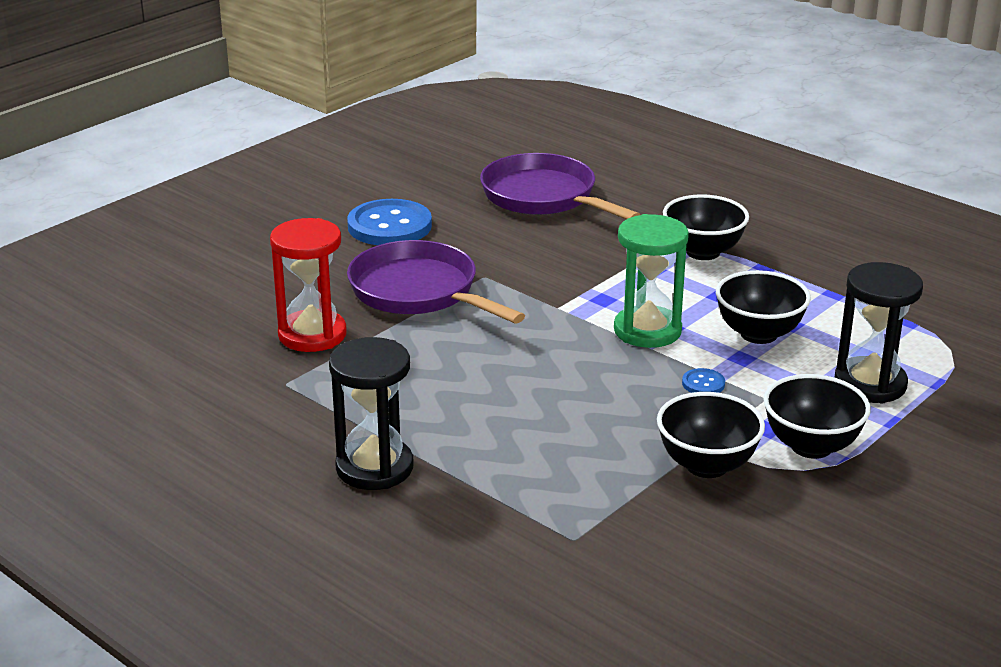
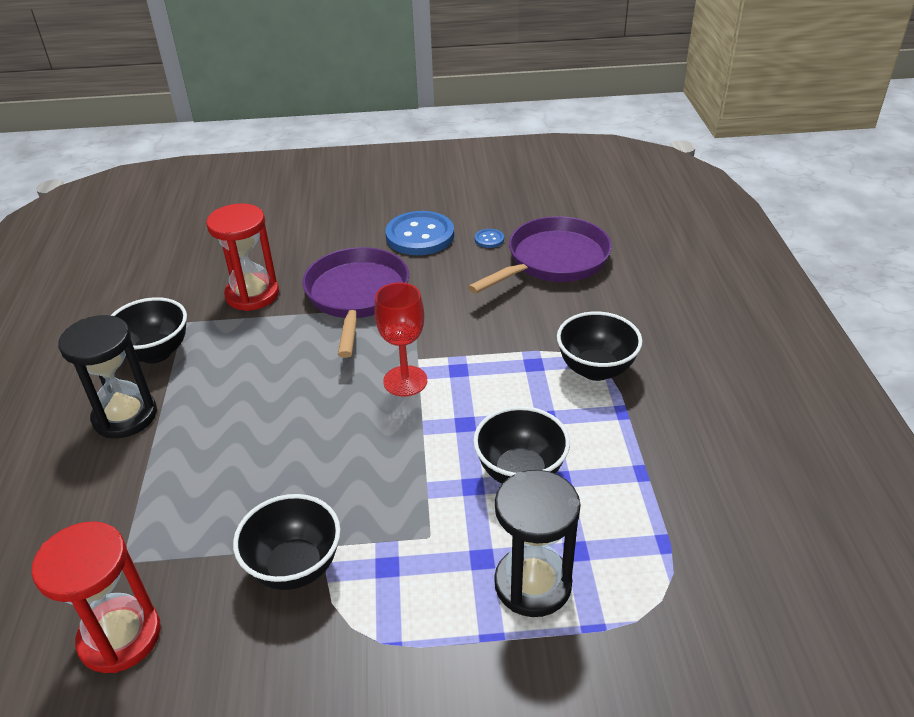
camera: 45 degrees right, 10 degrees up
purple pan [480,153,640,219] -> purple pan turned 45 degrees clockwise [468,216,612,294]
green hourglass [614,214,689,348] -> none
blue button [682,368,725,393] -> blue button moved to [475,229,504,248]
black bowl [764,374,871,459] -> black bowl moved to [110,297,187,363]
none -> red hourglass [31,521,161,673]
none -> red goblet [374,282,427,397]

